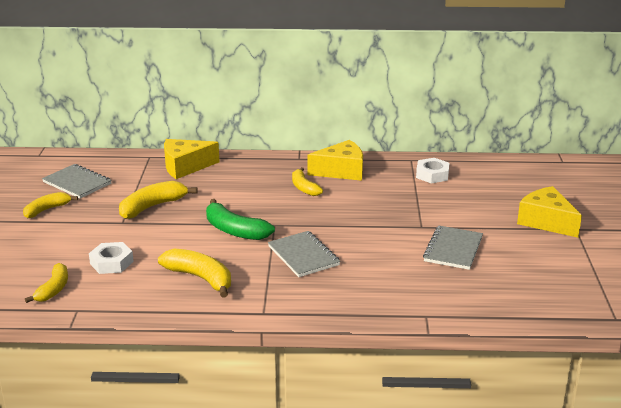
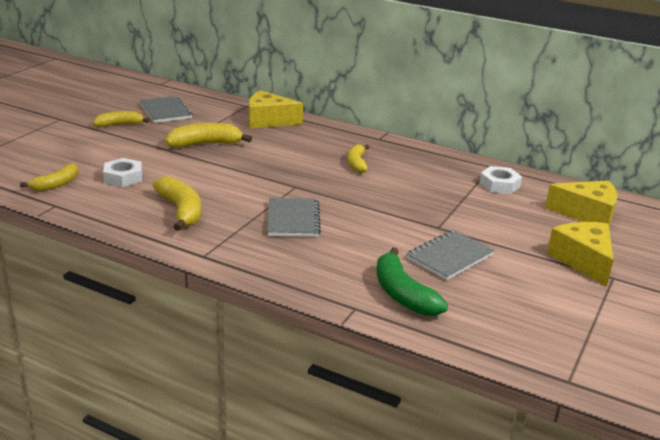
camera: 25 degrees right, 0 degrees up
green banana [206,199,275,240] -> green banana moved to [377,247,448,316]
yellow cheese [308,140,363,181] -> yellow cheese moved to [545,180,618,227]

